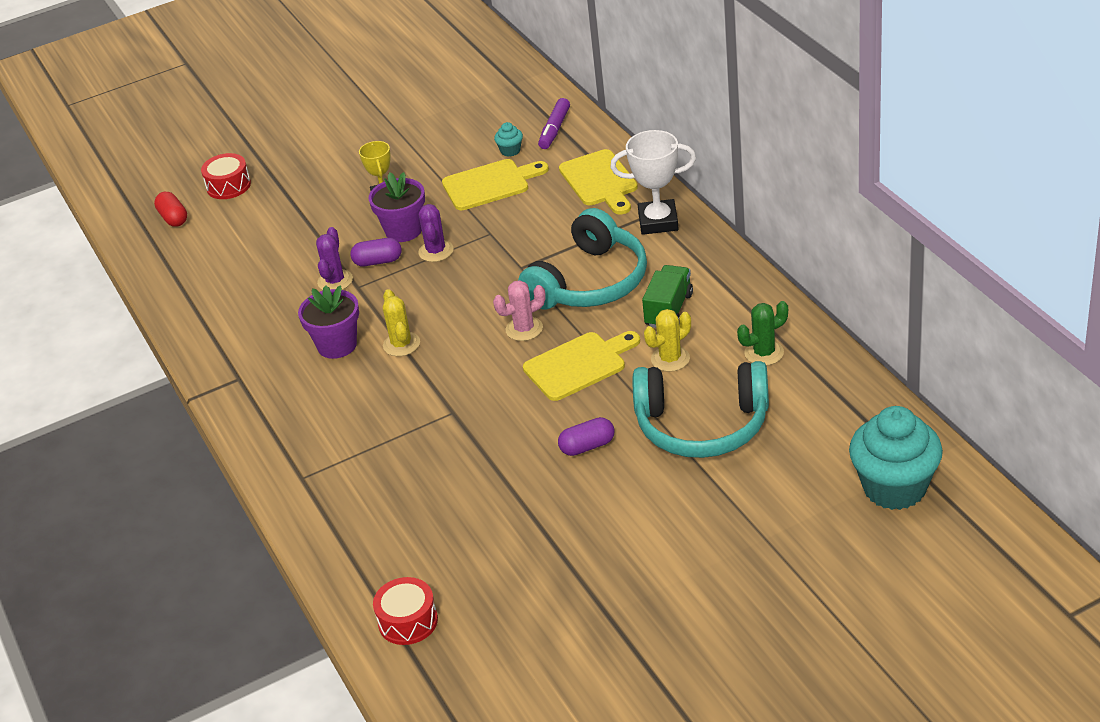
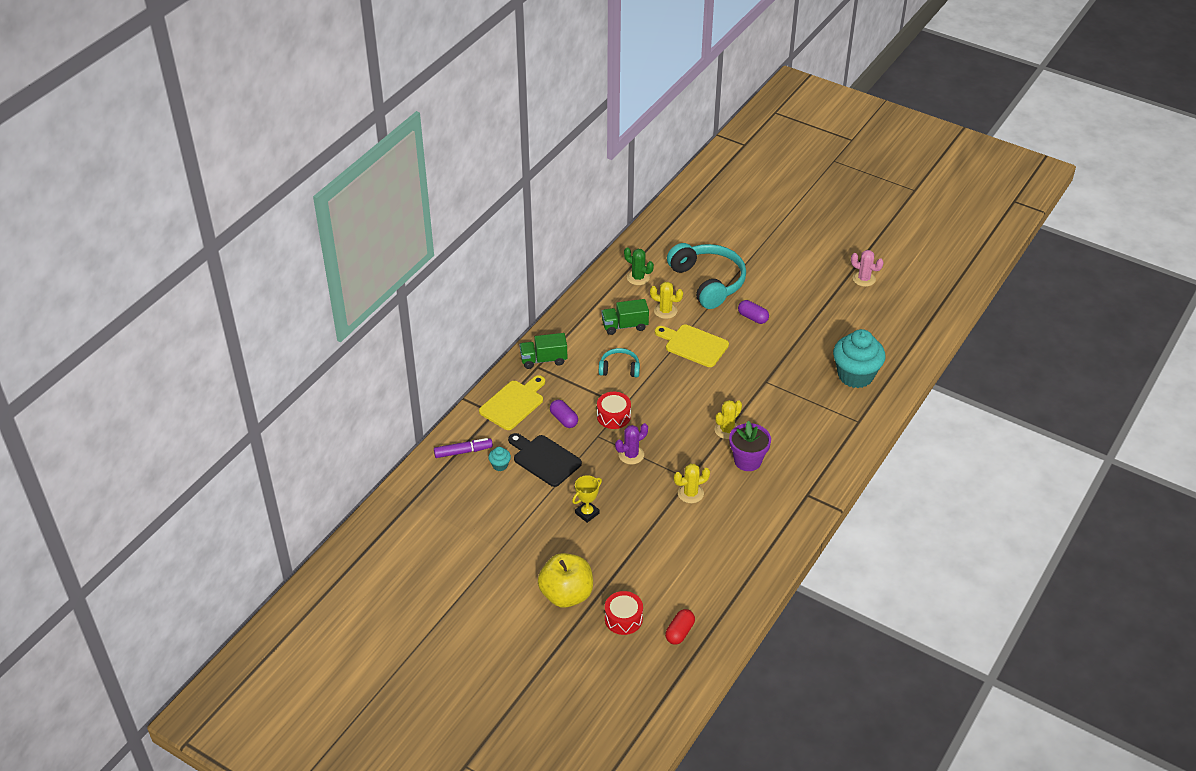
camera: 125 degrees left, 5 degrees up
purple cactus [316,227,353,290] -> yellow cactus [674,464,710,503]
purple capsule [351,238,402,266] -> purple capsule moved to [550,400,578,428]
purple flower pot [369,172,425,242] -> none
red drum [373,577,438,645] -> red drum moved to [597,392,631,429]
yellow cutting board [442,159,549,210] -> black cutting board [508,433,582,487]
pink cactus [493,280,546,341] -> pink cactus moved to [851,250,884,287]
turquoise headphones [518,208,647,310] -> turquoise headphones [599,348,640,377], size x0.50
white trophy [610,130,696,235] -> green truck [519,333,567,369]
turquoise cupcake [849,406,943,510] -> turquoise cupcake moved to [833,329,886,388]
none -> yellow apple [538,553,593,608]

